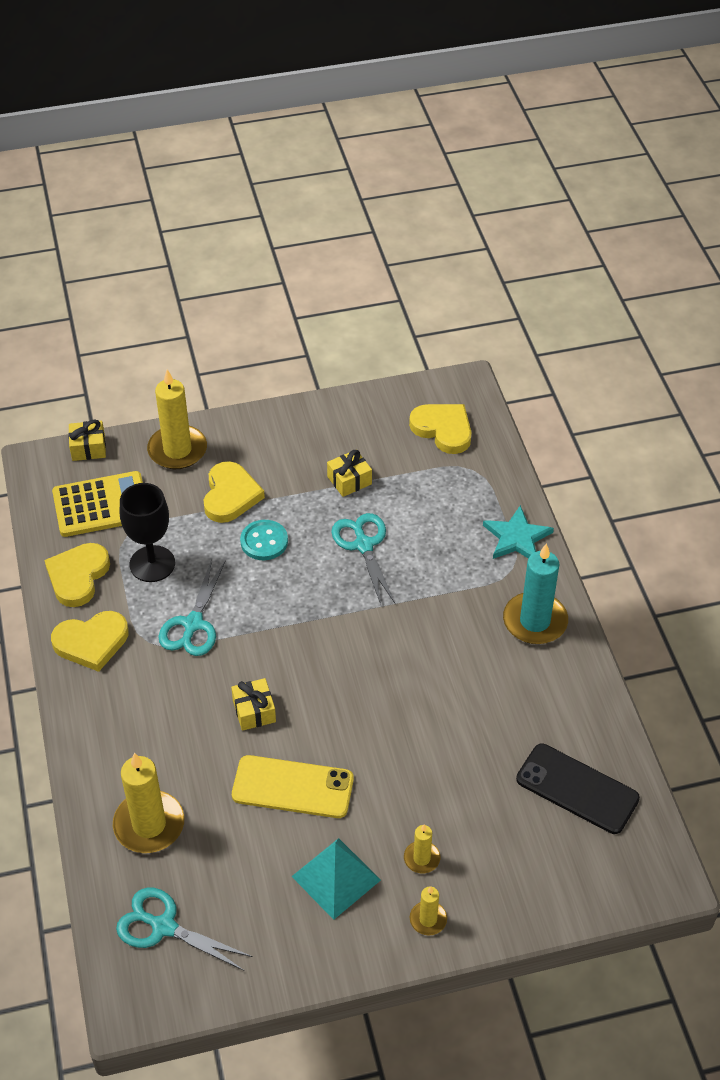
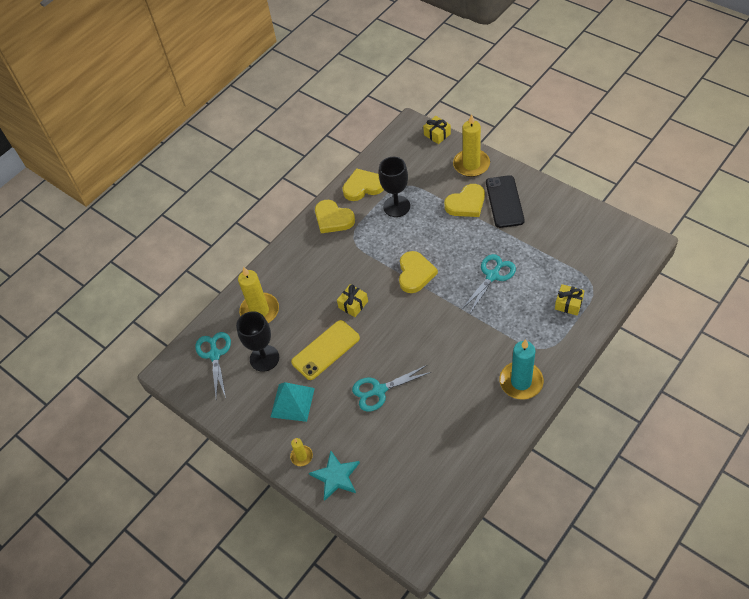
camera: 60 degrees right, 5 degrees up
yellow calculator [52,471,143,537] -> none
turquoise scissors [158,559,226,656] -> turquoise scissors moved to [352,365,431,412]
yellow phone [232,755,354,818] -> yellow phone turned 75 degrees clockwise [291,320,360,380]
turquoise button [240,520,288,560] -> none
yellow gift [327,450,372,497] -> yellow gift moved to [555,284,585,315]
yellow candle [404,825,440,873] -> none
yellow heart [409,404,472,454] -> yellow heart moved to [399,251,438,293]
turquoise star [483,505,554,559] -> turquoise star moved to [309,450,360,501]
black phone [516,744,640,834] -> black phone moved to [486,175,525,228]
none -> black goblet [236,311,279,372]

